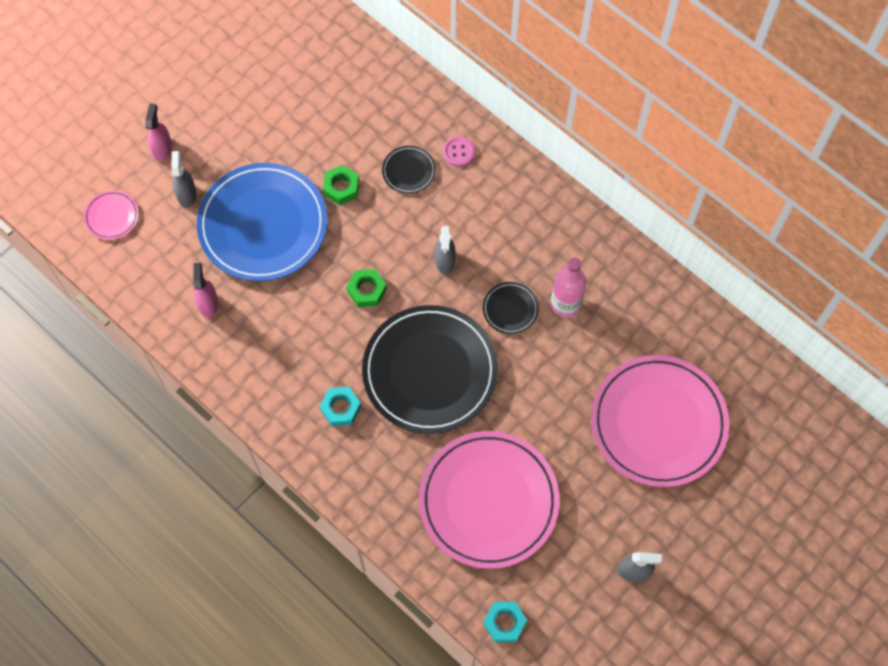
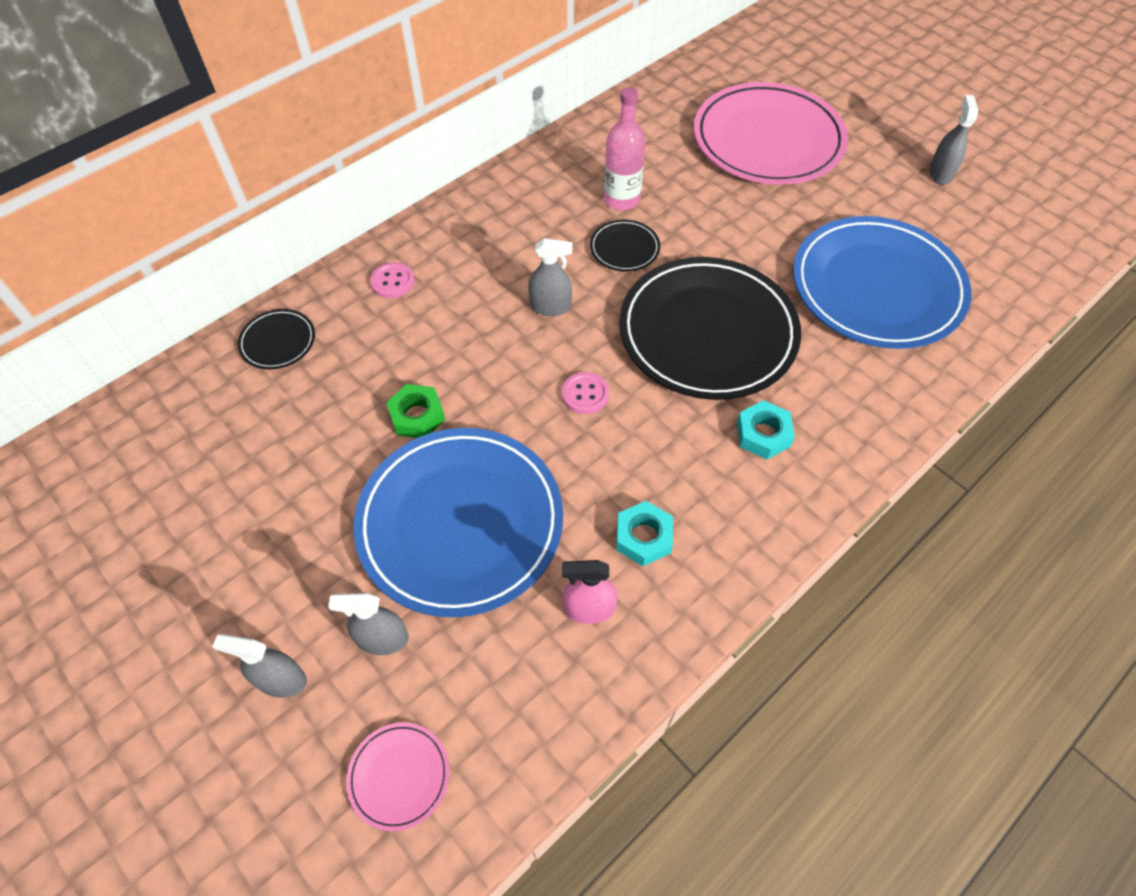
camera: 85 degrees left, 10 degrees down
pink spray bottle [145,104,172,161] -> grey spray bottle [212,634,307,698]
green nut [346,269,387,307] -> pink button [562,372,609,414]
black plate [382,146,436,194] -> black plate moved to [238,309,315,369]
pink plate [419,431,560,569] -> blue plate [793,216,971,349]
turquoise nut [483,602,527,642] -> turquoise nut moved to [616,501,673,566]

